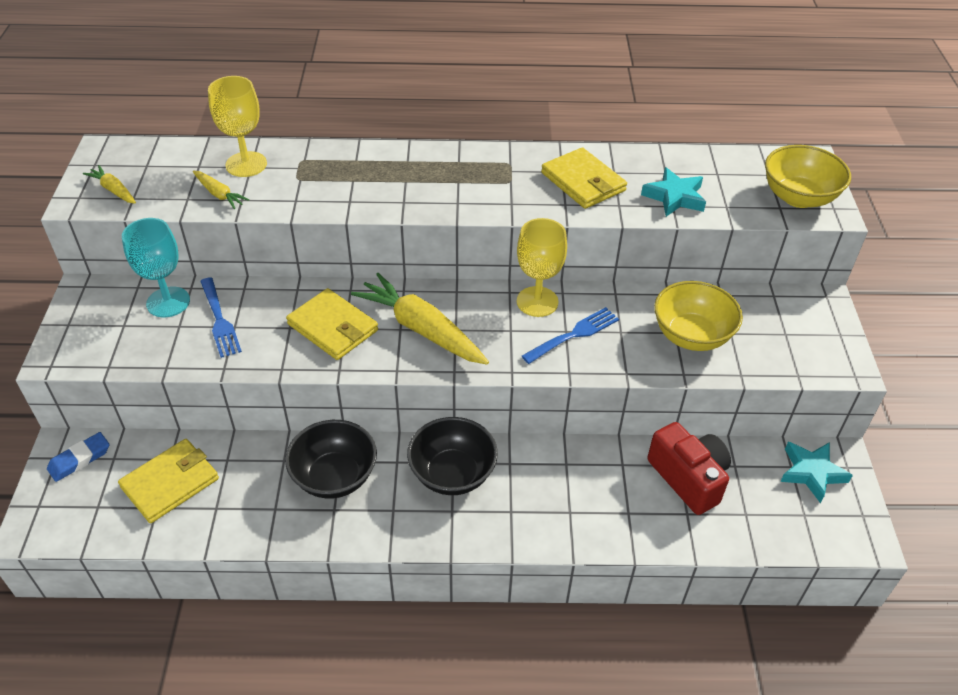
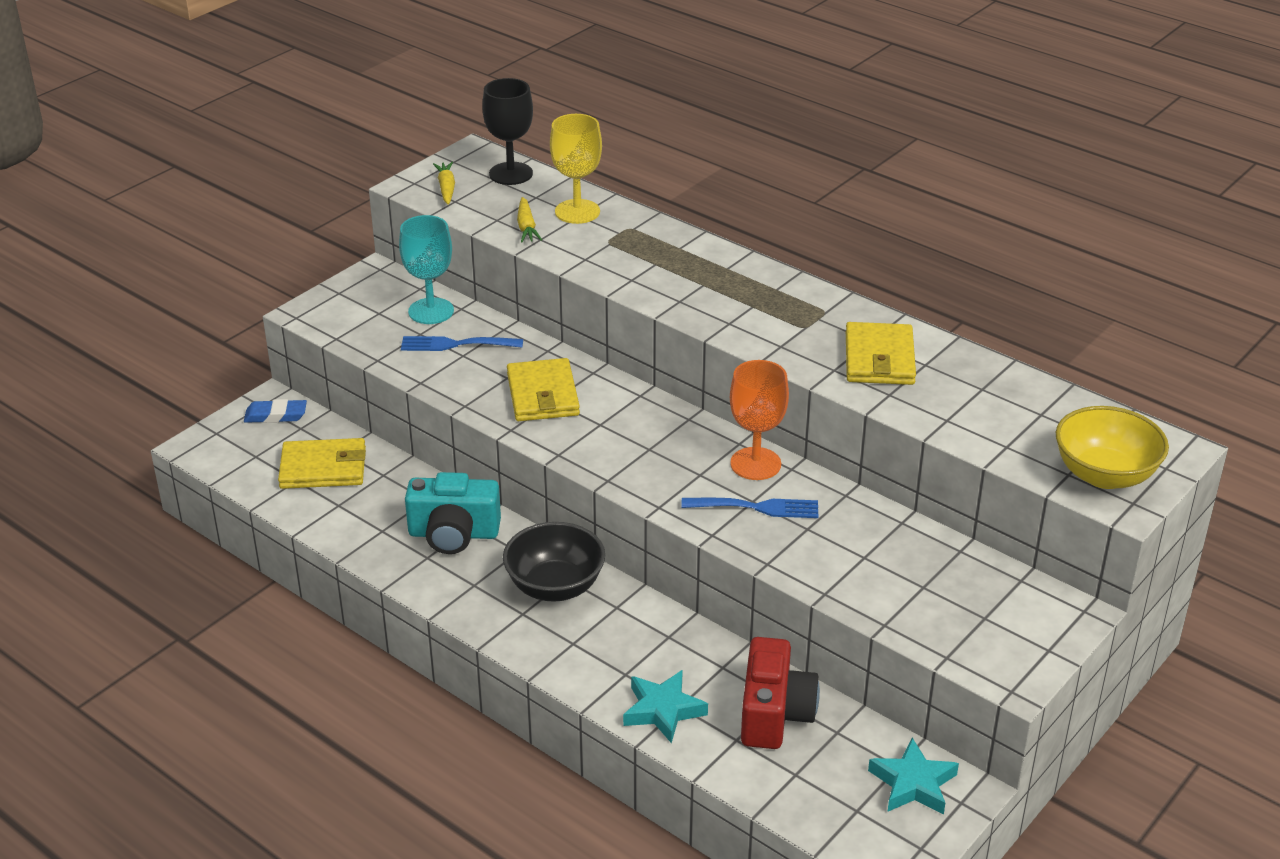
camera: 40 degrees right, 10 degrees down
blue fork [200,277,242,358] -> blue fork turned 75 degrees clockwise [401,336,523,351]
black bowl [285,420,377,499] -> turquoise camera [405,472,501,554]
yellow carrot [351,273,489,365] -> none
yellow goblet [517,218,567,317] -> orange goblet [730,360,789,480]
turquoise star [641,167,706,217] -> turquoise star moved to [623,670,708,743]
yellow bowl [654,281,743,351] -> none
none -> black goblet [482,78,533,185]

